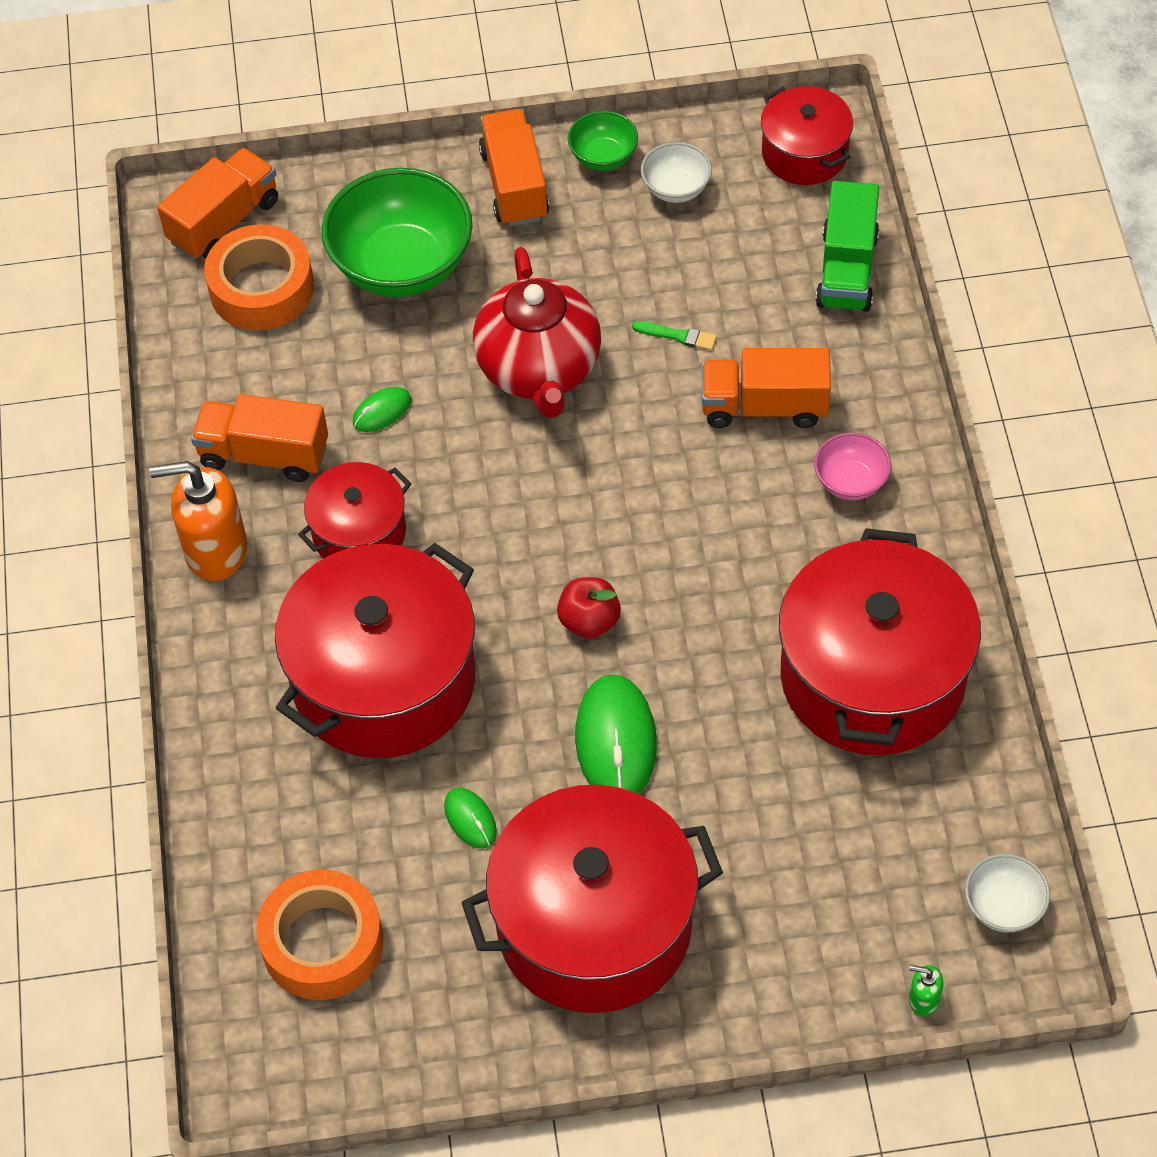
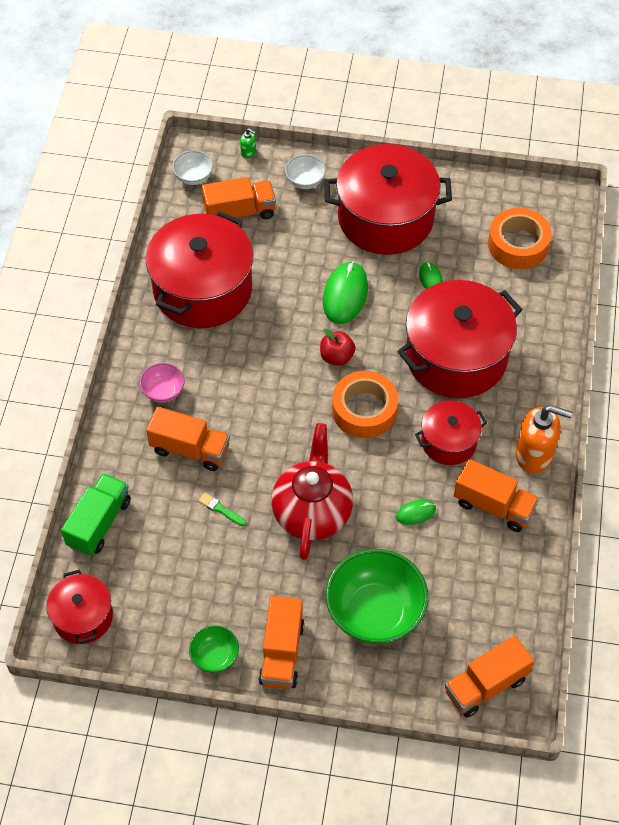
camera: 165 degrees left, 0 degrees up
orange tape [204,224,314,330] -> orange tape moved to [332,371,398,438]
white bowl [641,142,712,203] -> white bowl moved to [285,155,326,189]
none -> orange truck [202,177,276,219]

